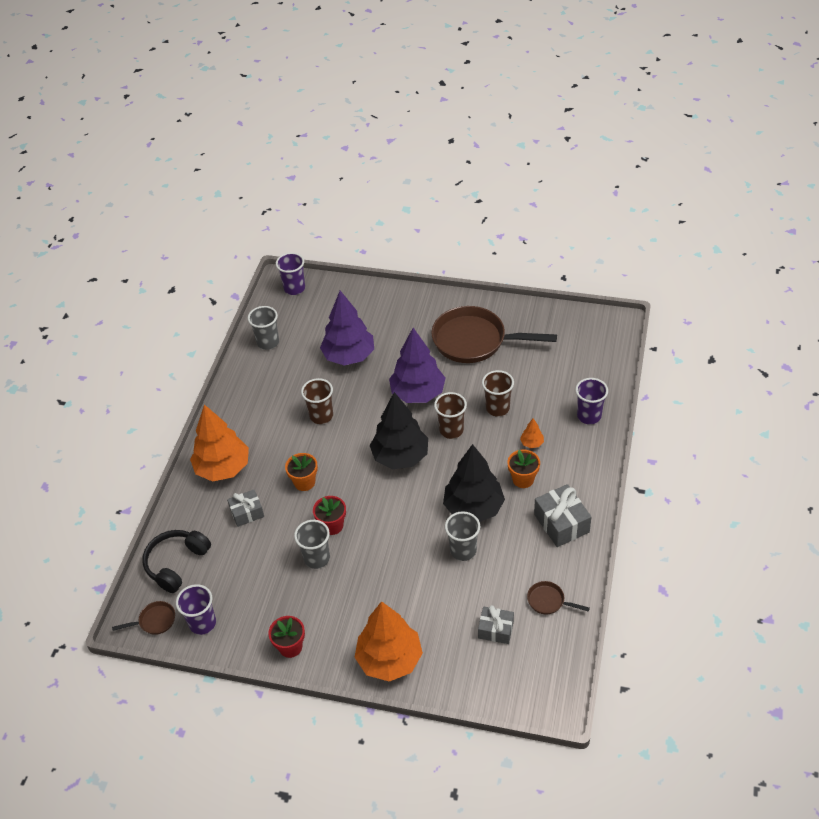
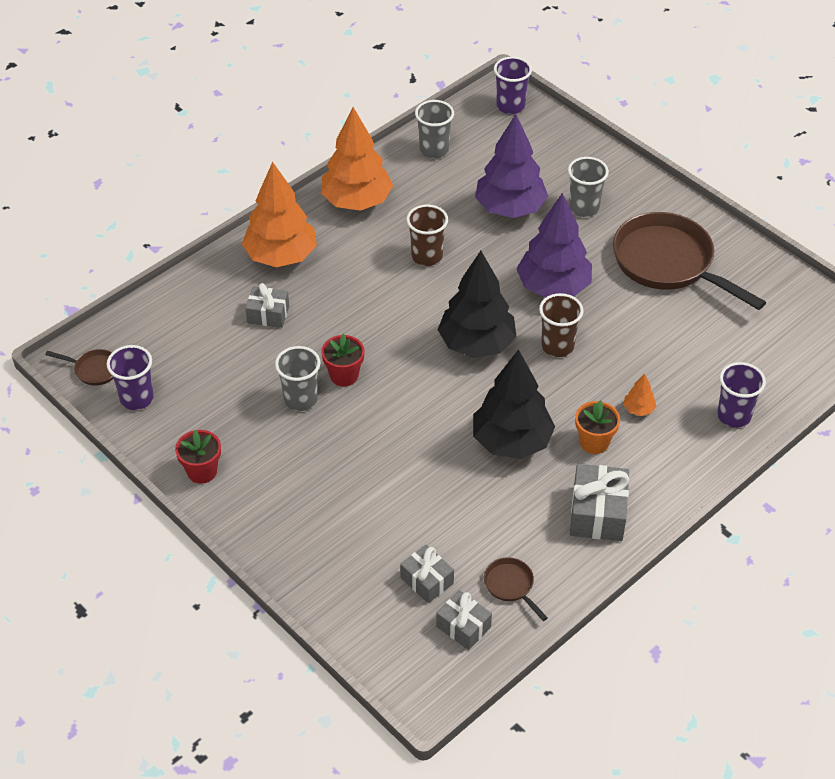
camera: 30 degrees right, 0 degrees up
black headphones [143,530,211,593] -> none
orange flower pot [285,453,318,491] -> none
orange tree [355,601,423,682] -> orange tree moved to [321,107,393,211]
grey cup [445,511,480,561] -> grey cup moved to [568,157,609,217]
brown cup [482,370,514,417] -> none
none -> grey gift [436,590,492,650]

